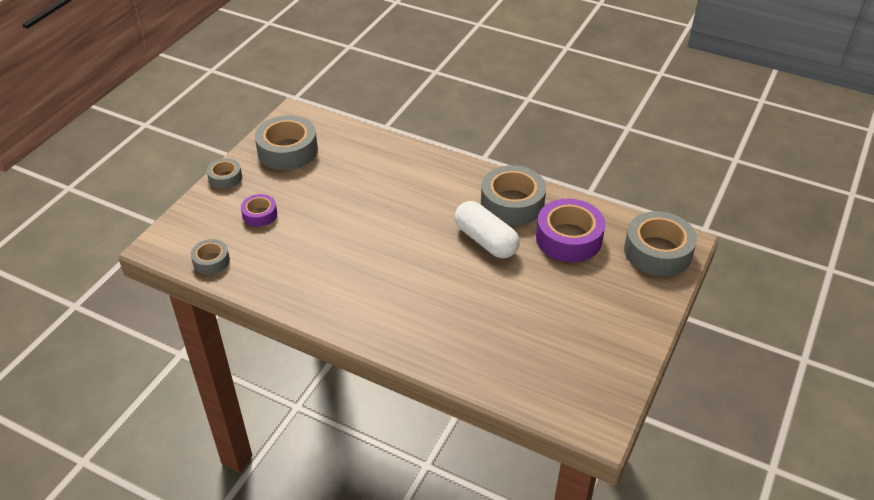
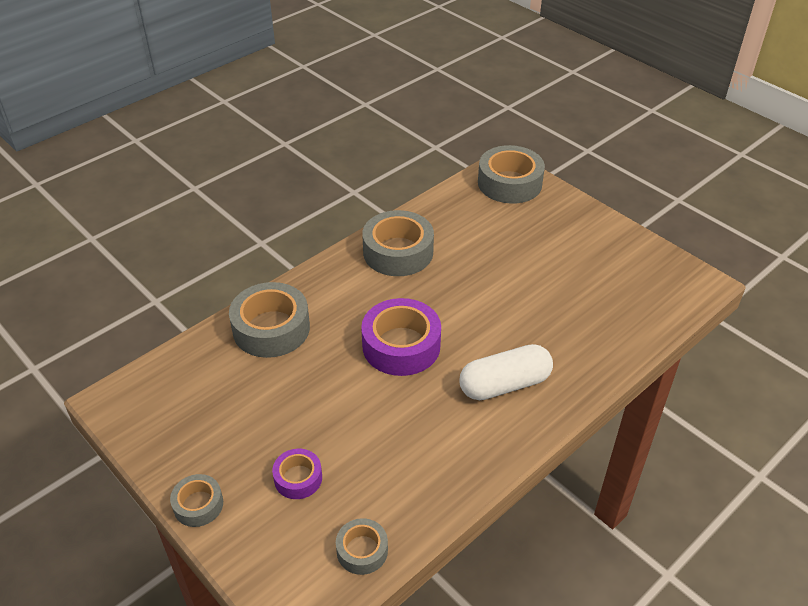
camera: 70 degrees left, 0 degrees up
grey tape [255,115,318,170] -> grey tape moved to [229,282,310,358]
white capsule [455,201,520,259] -> white capsule moved to [459,344,553,400]
purple tape [536,199,605,262] -> purple tape moved to [361,298,441,376]

